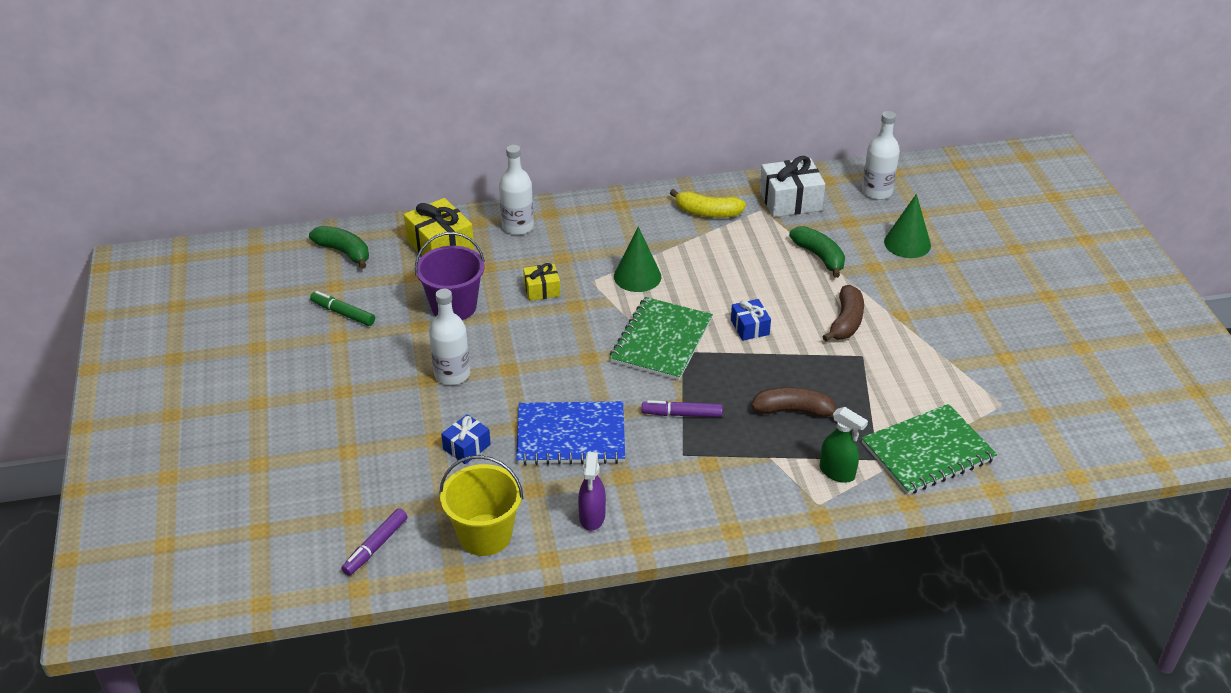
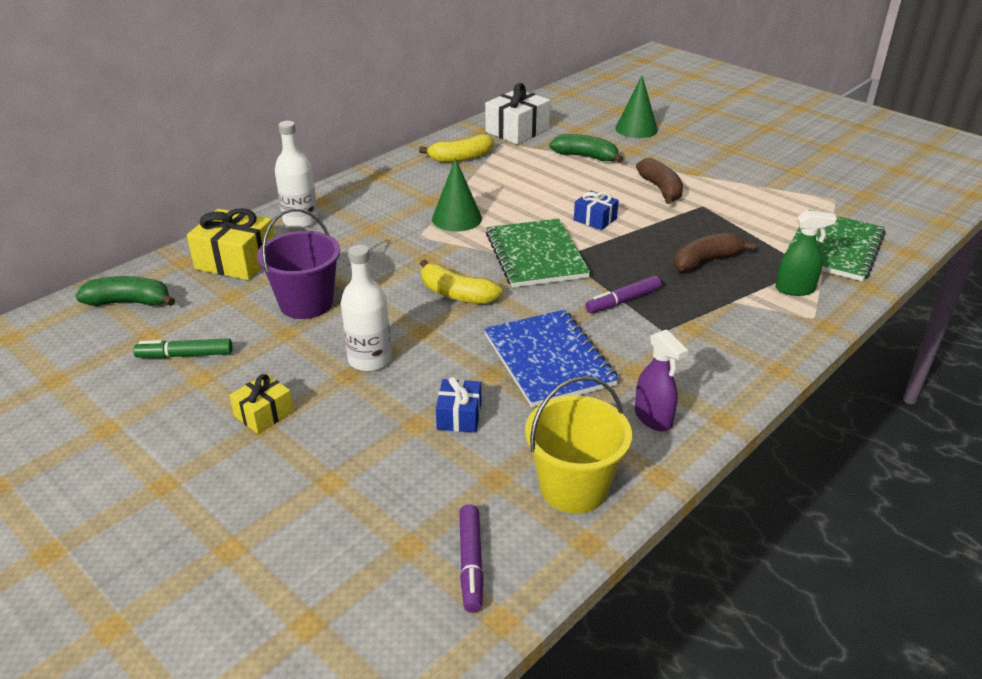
camera: 35 degrees left, 5 degrees down
blue notebook [516,401,625,465] -> blue notebook turned 75 degrees counterclockwise [484,310,619,407]
yellow gift [523,263,561,301] -> yellow gift moved to [229,374,294,434]
white bottle [862,111,900,200] -> none
none -> yellow banana [420,259,502,304]

